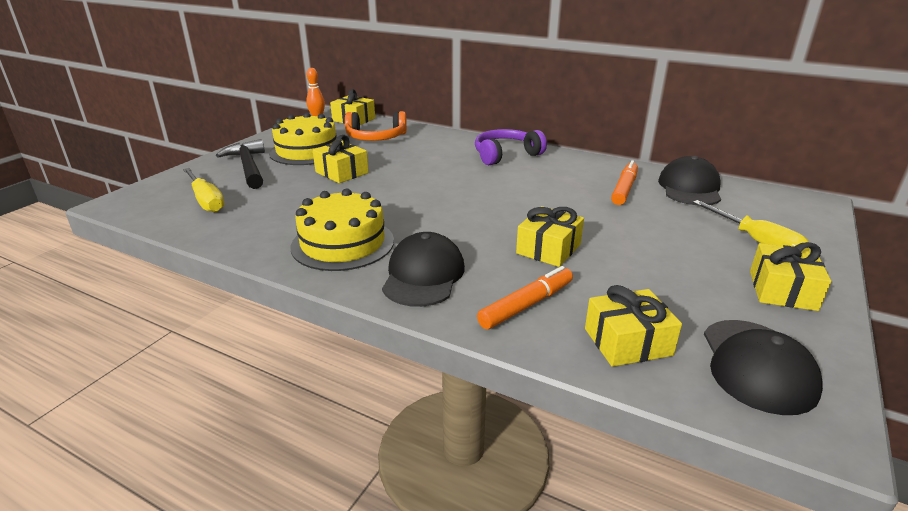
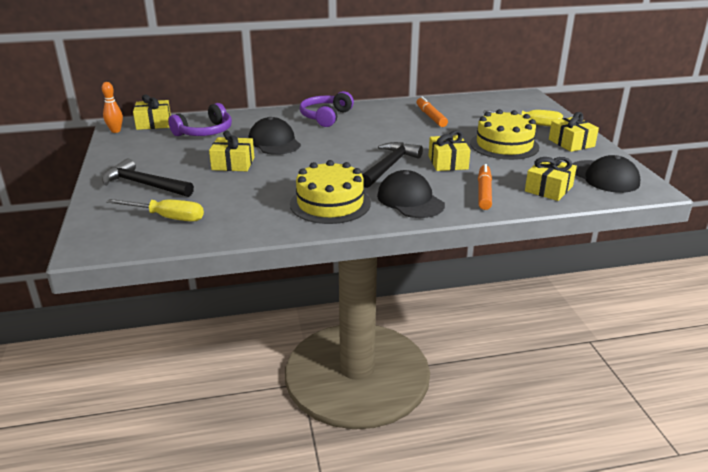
camera: 40 degrees left, 0 degrees up
yellow cake [269,113,337,165] -> yellow cake moved to [470,109,539,160]
orange headphones [345,111,407,141] -> purple headphones [168,103,232,136]
black cap [658,156,721,205] -> black cap moved to [249,117,301,155]
none -> black hammer [362,142,423,188]

